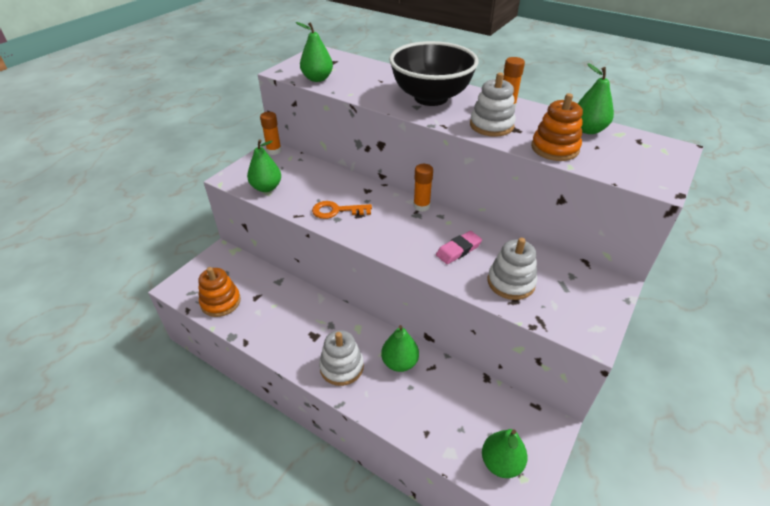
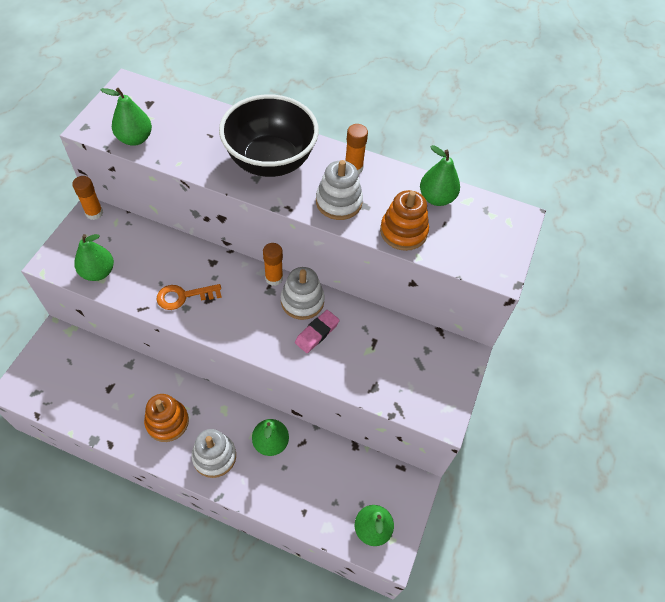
camera: 15 degrees left, 15 degrees up
orange stacking toy [198,267,241,317] -> orange stacking toy moved to [144,394,189,442]
white stacking toy [488,238,537,300] -> white stacking toy moved to [281,267,325,320]

